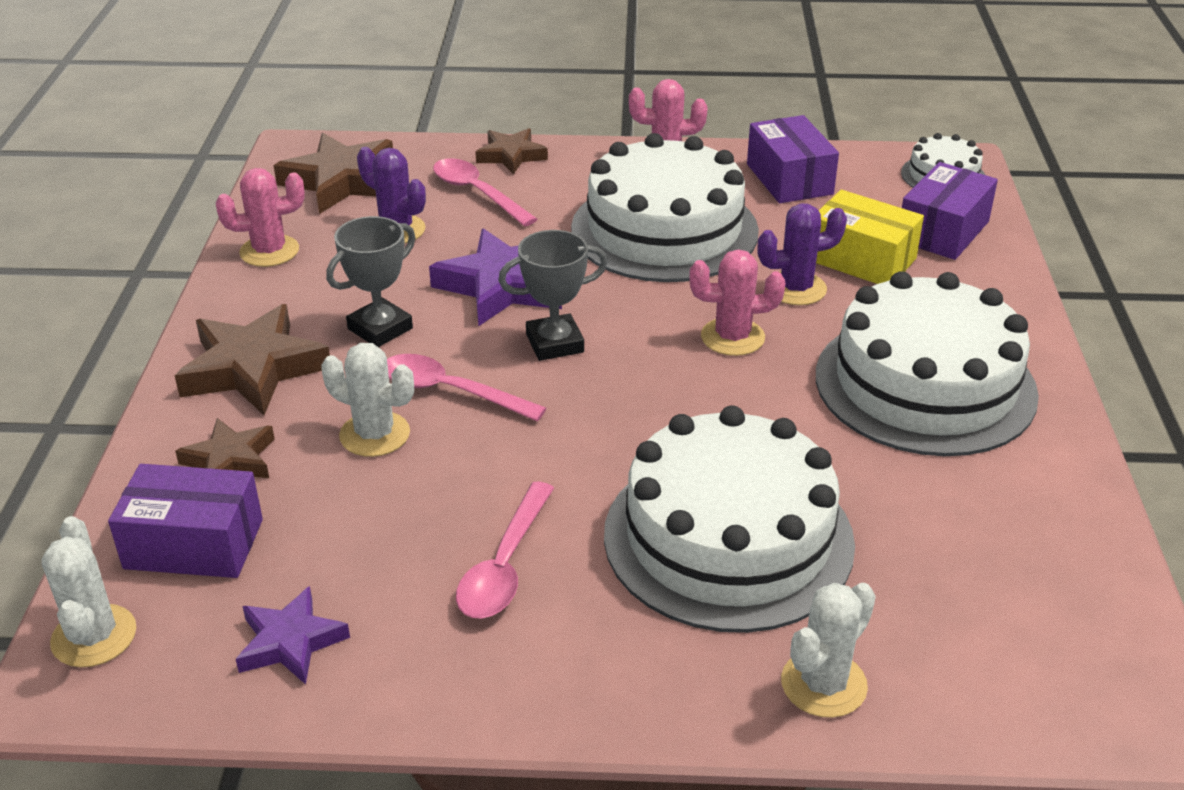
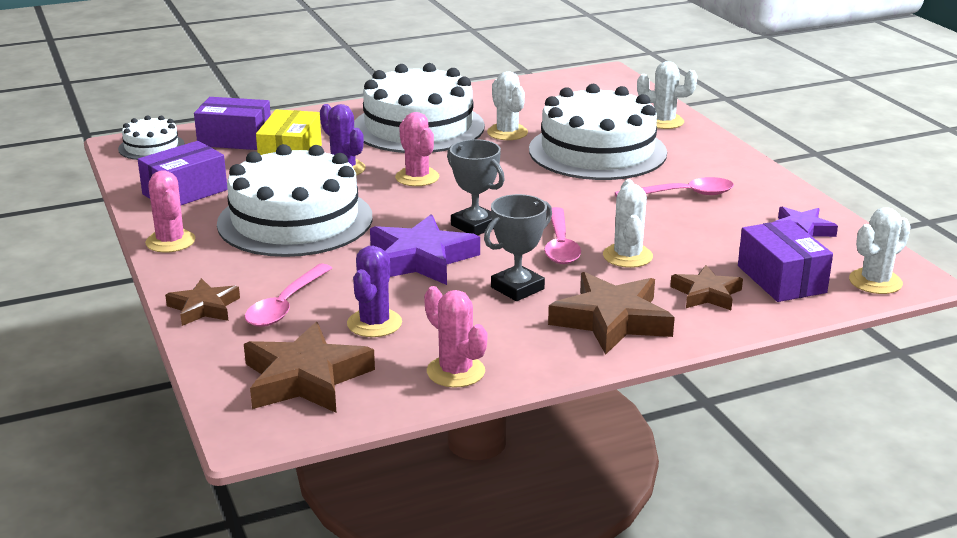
camera: 115 degrees left, 10 degrees down
grey trophy [326,216,416,347] -> grey trophy turned 60 degrees counterclockwise [484,194,552,301]
none -> white cactus [487,71,528,140]

